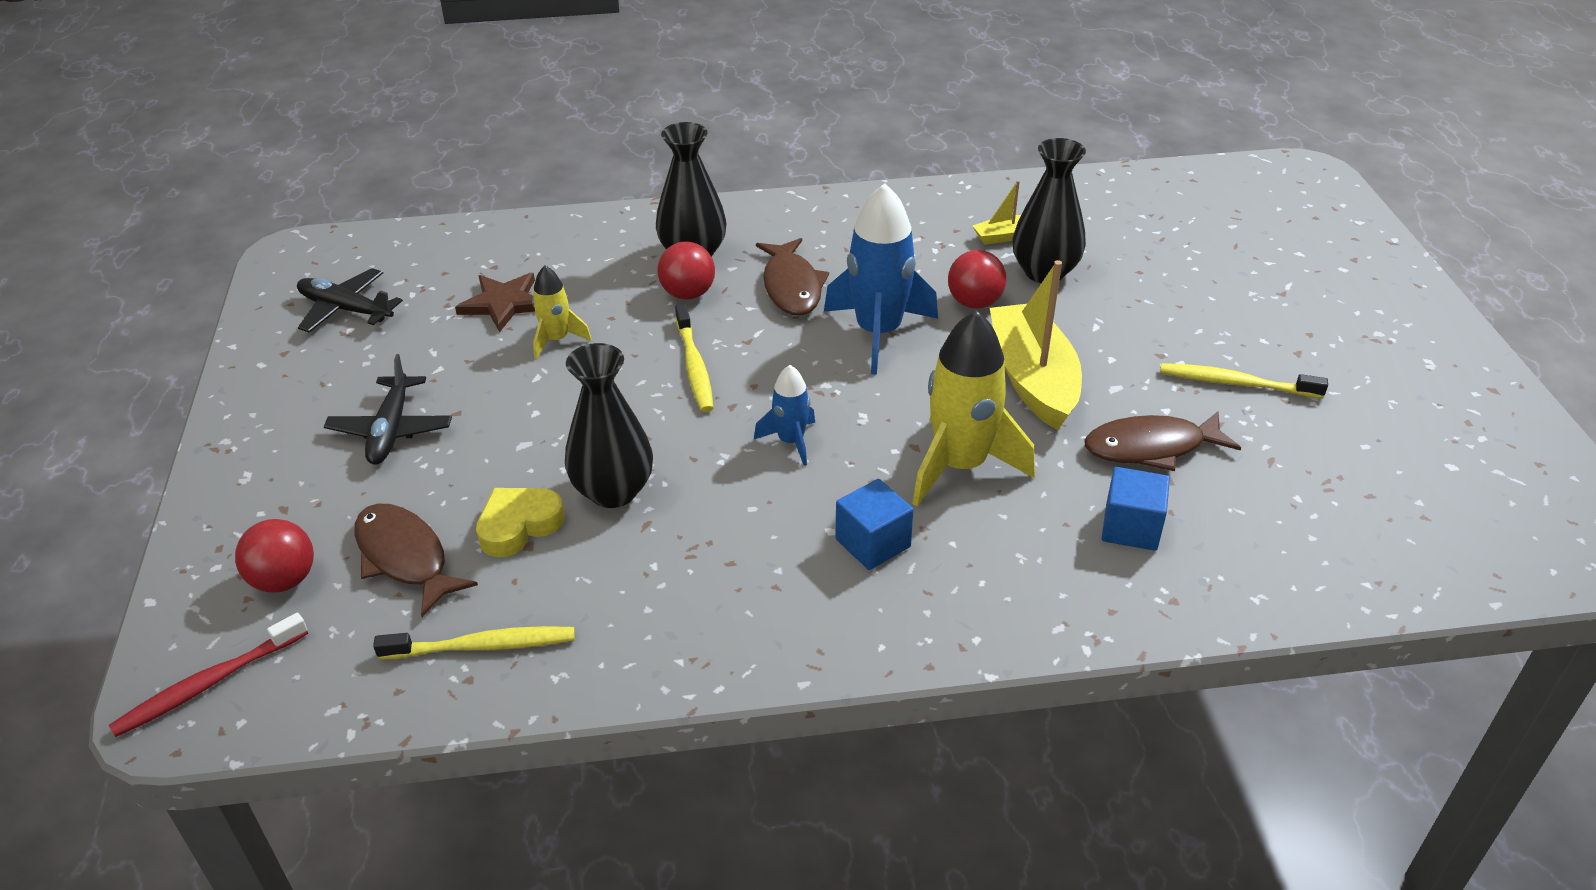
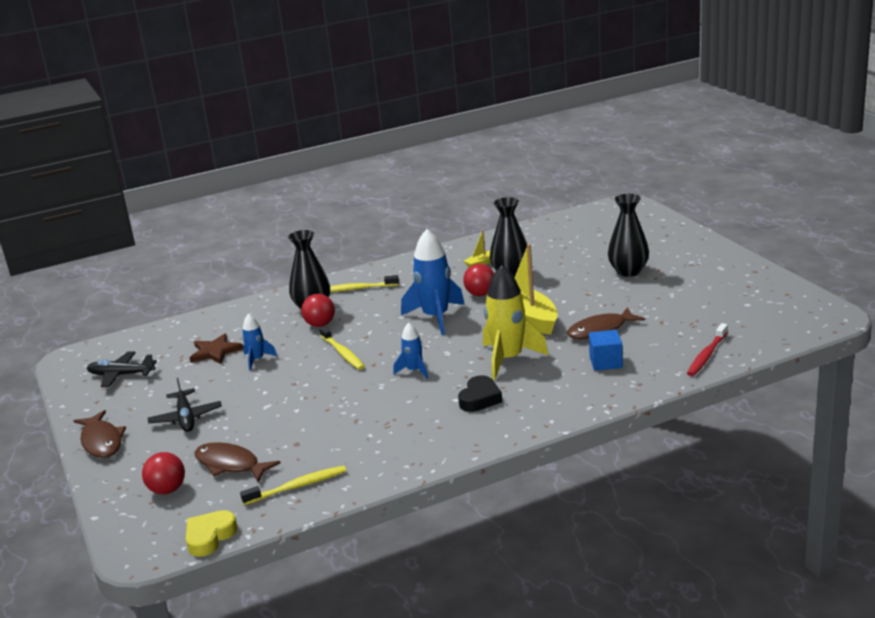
camera: 15 degrees left, 15 degrees down
red toothbrush [109,613,308,737] -> red toothbrush moved to [687,323,728,376]
yellow heart [476,488,565,557] -> yellow heart moved to [186,510,238,557]
yellow rocket [532,266,592,359] -> blue rocket [242,313,277,371]
black vase [565,343,653,508] -> black vase moved to [608,194,649,277]
brown fish [756,238,829,316] -> brown fish moved to [73,410,126,458]
blue cube [835,479,914,570] -> black heart [458,375,502,412]
yellow toothbrush [1160,363,1328,399] -> yellow toothbrush moved to [330,275,399,292]

